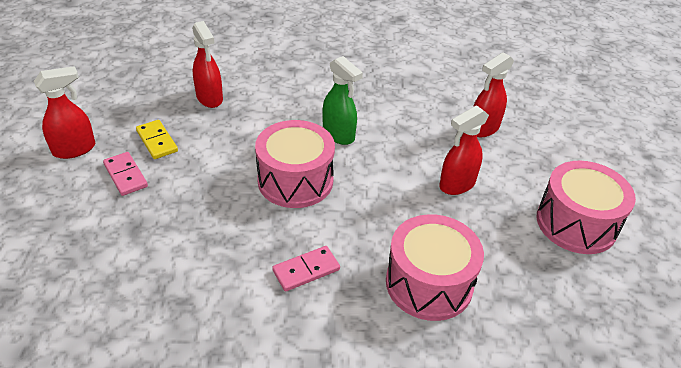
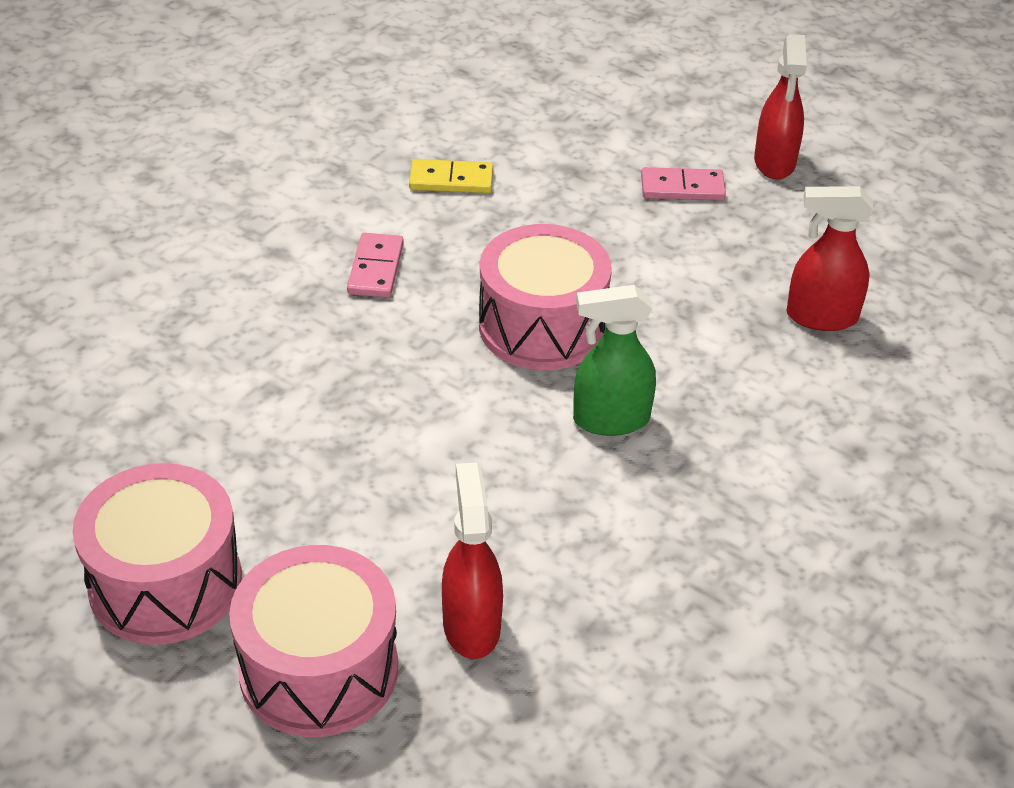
camera: 125 degrees right, 0 degrees up
yellow domino [136,120,178,159] -> yellow domino moved to [409,159,493,193]
pink drum [386,214,484,321] -> pink drum moved to [229,545,398,737]
red spray bottle [439,105,489,195] -> none

